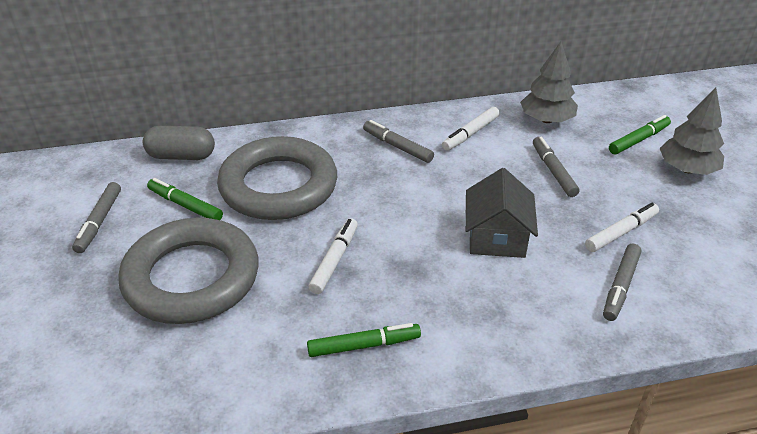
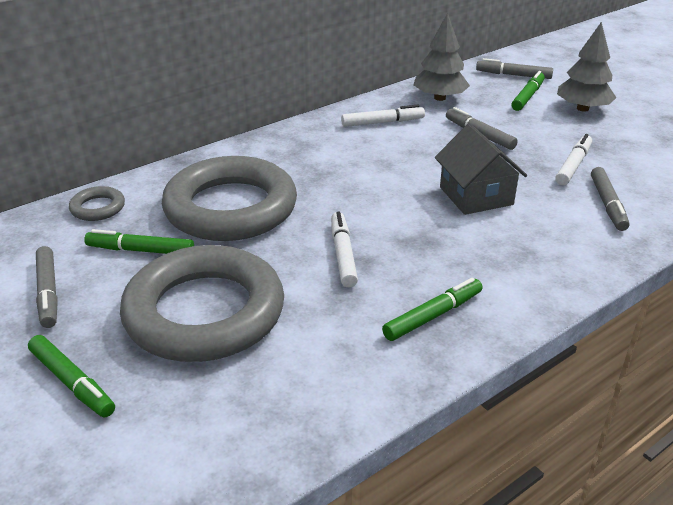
camera: 25 degrees left, 5 degrees down
grey capsule [143,126,215,160] -> grey ring [69,186,125,221]
grey marker [363,120,434,163] -> grey marker moved to [476,58,553,79]
white marker [442,107,500,151] -> white marker turned 120 degrees counterclockwise [341,105,425,127]
none -> green marker [28,335,115,418]

